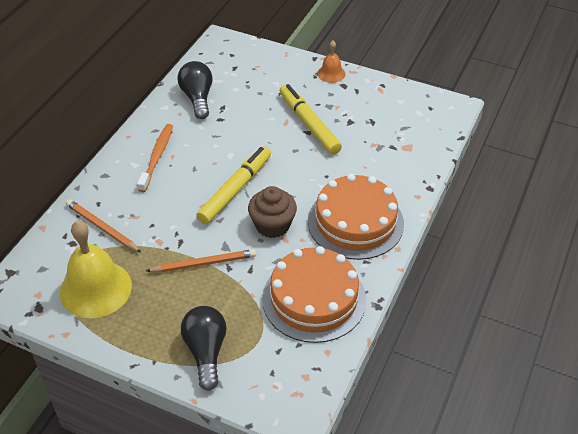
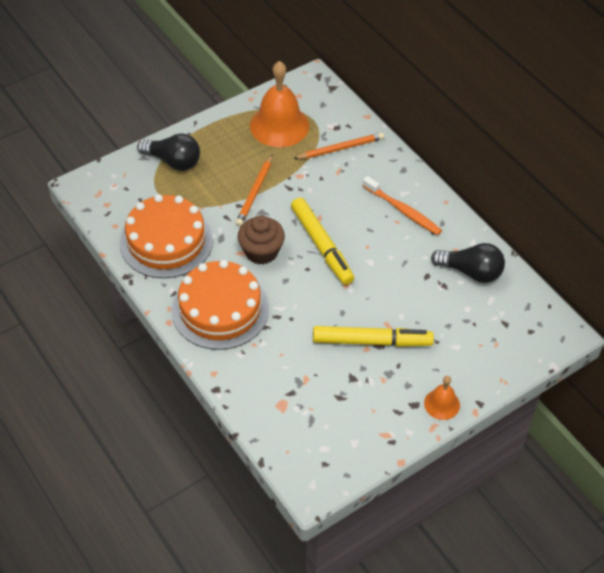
camera: 120 degrees right, 5 degrees up
yellow bell [60,221,132,318] -> orange bell [250,61,309,147]

